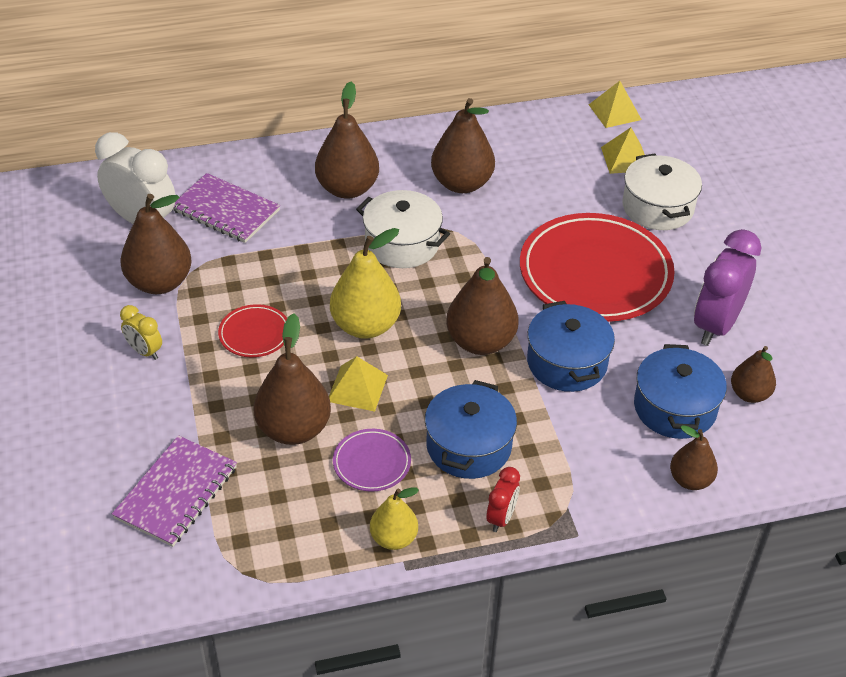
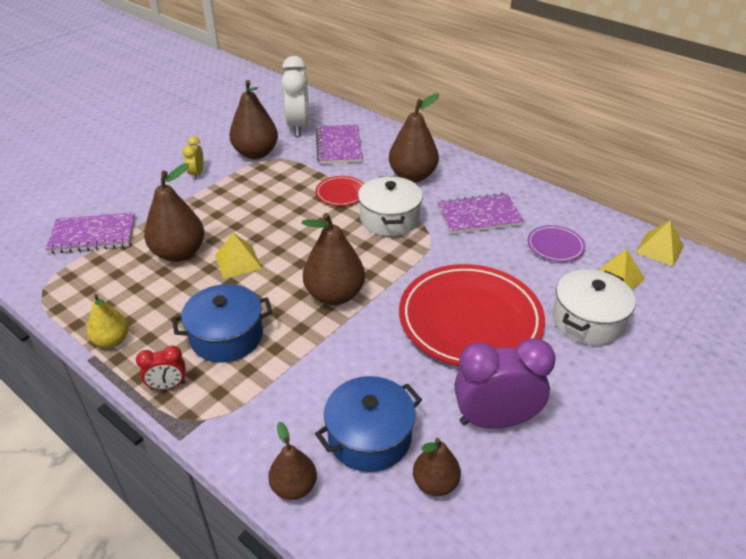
camera: 55 degrees right, 5 degrees down
red plate [218,304,287,357] -> red plate moved to [316,176,364,206]
yellow pear [330,228,401,339] -> none
purple plate [333,429,411,492] -> purple plate moved to [527,225,585,262]
brown pear [431,98,495,193] -> purple notebook [437,193,524,234]
blue pot [527,301,615,392] -> none

